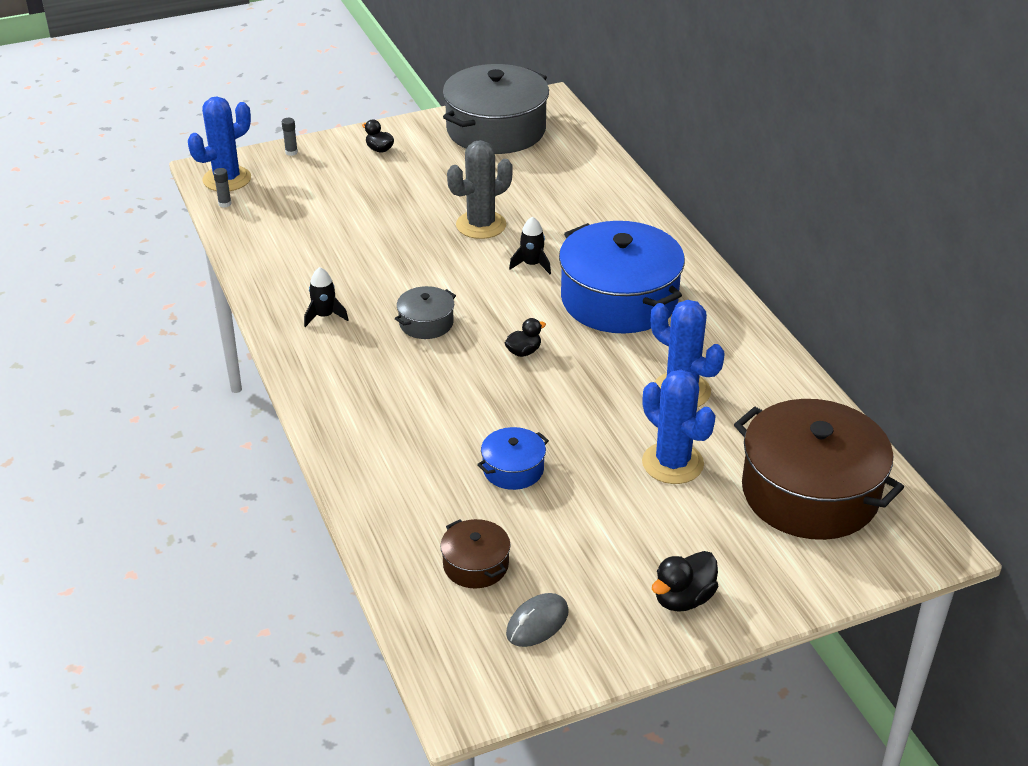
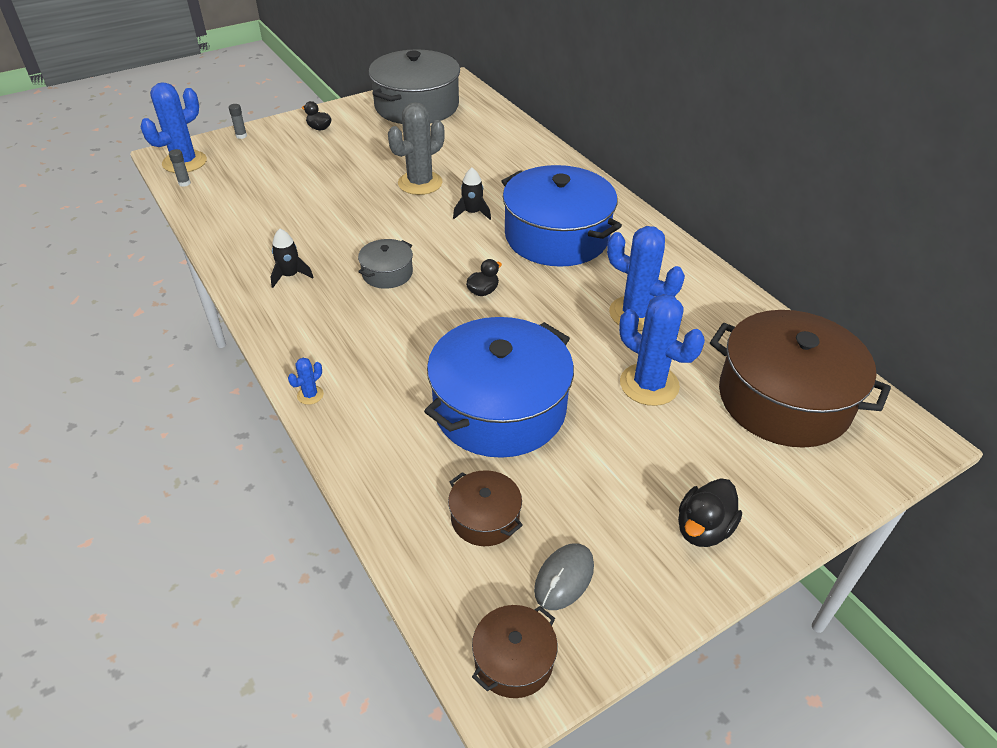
camera: 10 degrees left, 5 degrees up
blue pot [477,427,549,490] -> blue pot [424,317,574,458], size x2.19
none -> blue cactus [288,358,324,405]
none -> brown pot [472,605,557,698]

